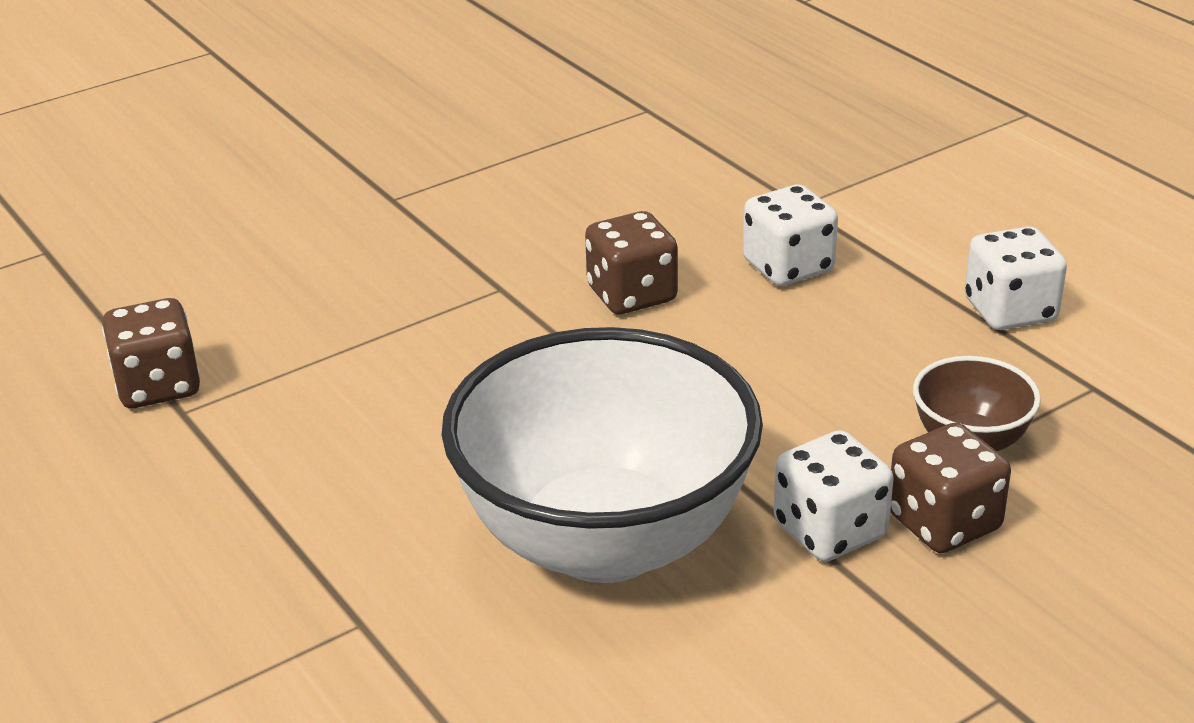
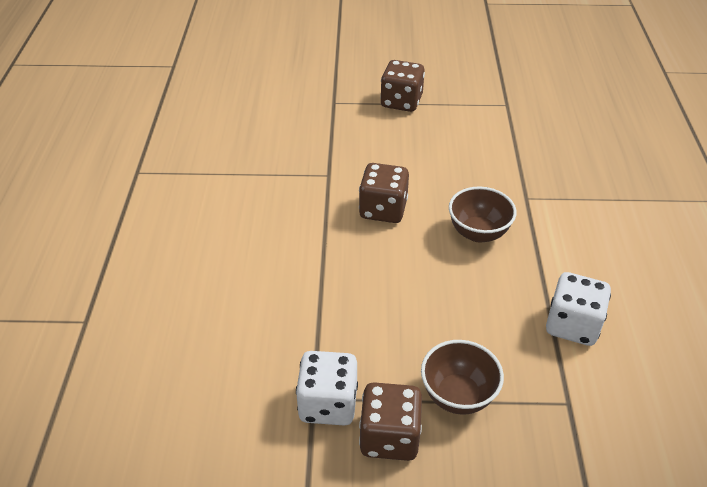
camera: 35 degrees right, 10 degrees up
brown dice [102,298,200,408] -> brown dice moved to [380,60,425,112]
white bowl [441,327,763,583] -> none
white dice [743,185,838,286] -> brown bowl [449,187,516,242]

